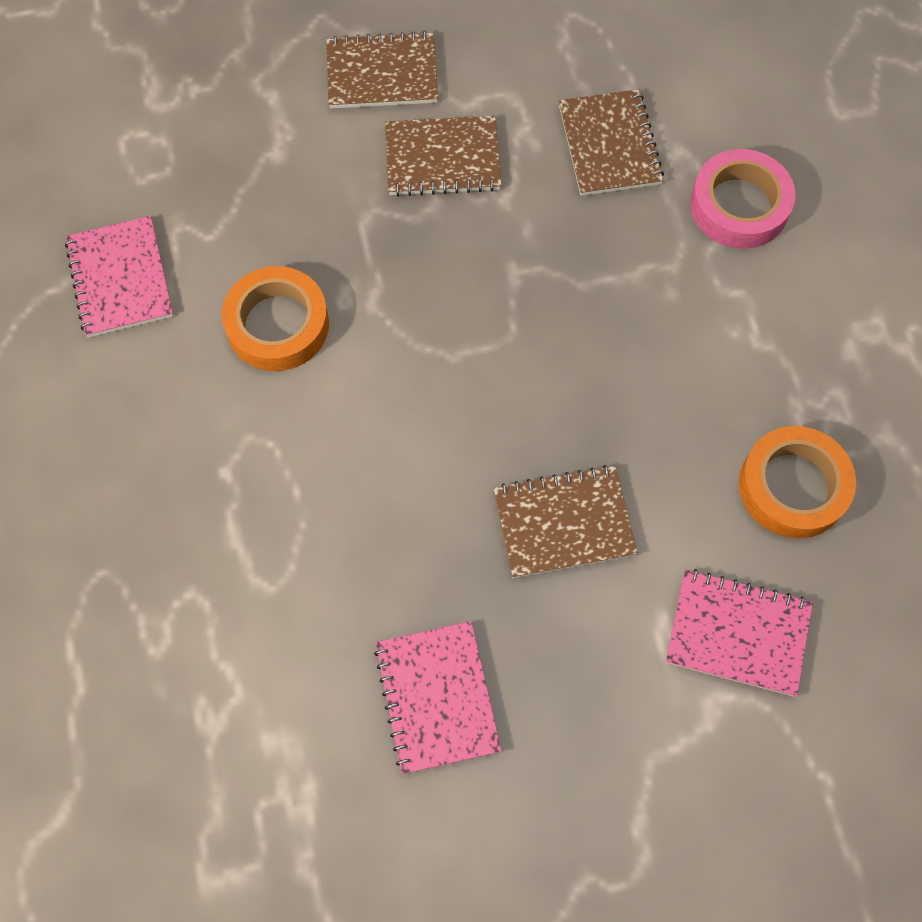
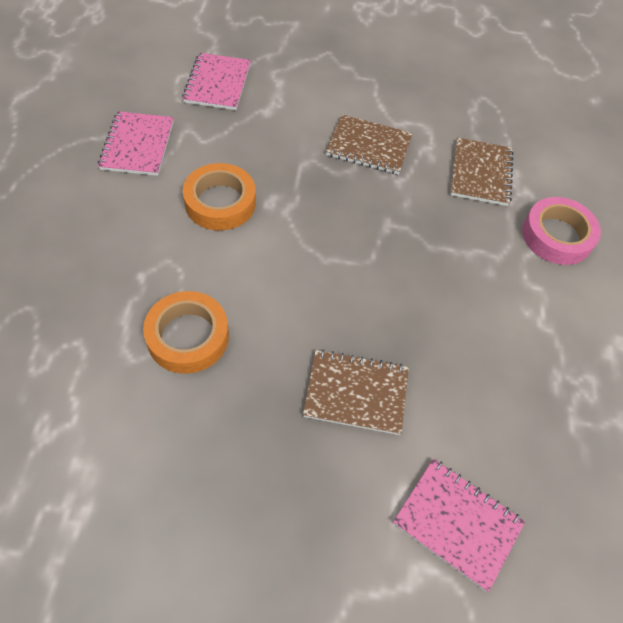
camera: 15 degrees right, 10 degrees down
brown notebook [326,31,438,109] -> none
pink notebook [374,621,502,774] -> pink notebook moved to [182,53,251,110]
orange tape [739,426,856,538] -> orange tape moved to [143,291,229,374]

